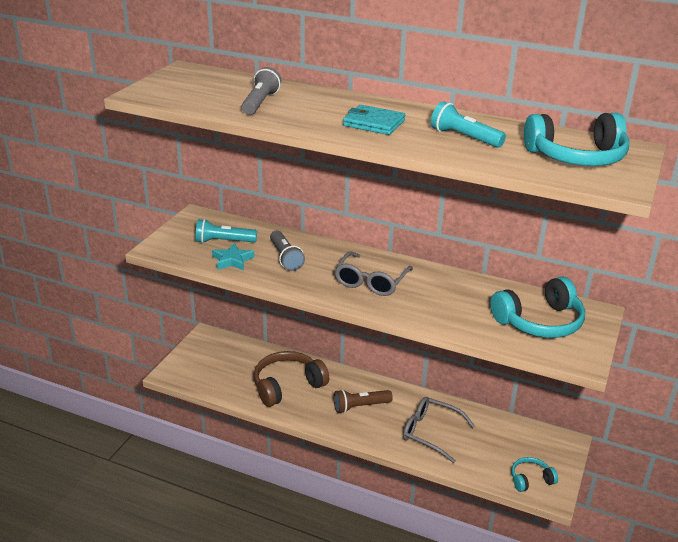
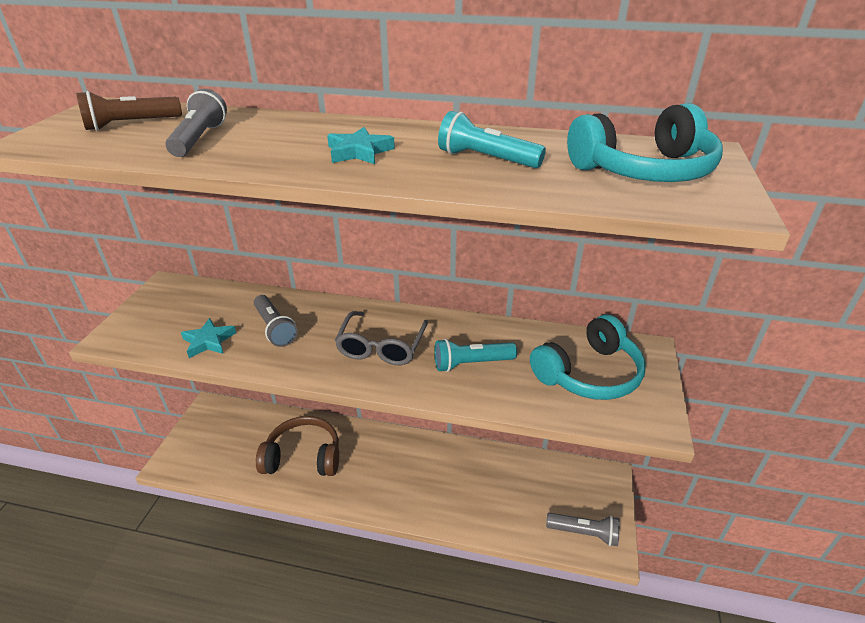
camera: 10 degrees left, 5 degrees up
turquoise flashlight [196,219,257,243] -> turquoise flashlight moved to [435,339,517,372]
brown headphones [254,351,329,407] -> brown headphones turned 45 degrees clockwise [256,416,339,476]
brown flashlight [334,389,393,413] -> brown flashlight moved to [76,91,182,131]
turquoise wallet [343,105,405,135] -> turquoise star [327,127,395,164]
grey glasses [403,397,475,463] -> none
turquoise headphones [511,457,558,492] -> grey flashlight [546,513,620,546]

